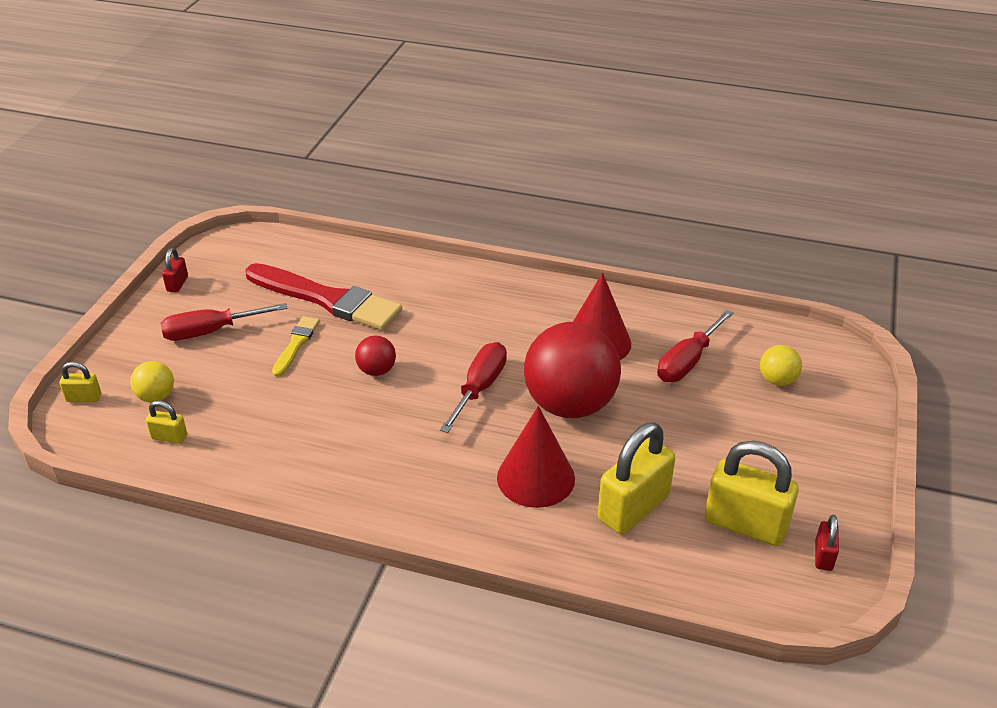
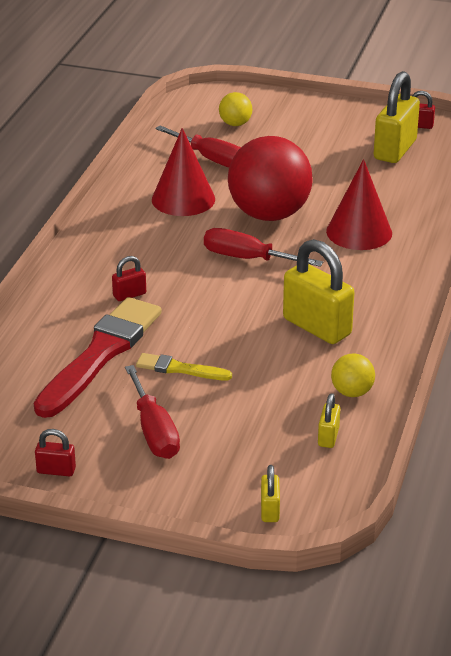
camera: 90 degrees left, 5 degrees down
yellow ball [130,361,174,402] -> yellow ball moved to [331,353,375,397]
red ball [355,336,396,376] -> none
yellow padlock [598,422,675,534] -> yellow padlock moved to [283,239,354,344]
none -> red padlock [112,256,146,301]

